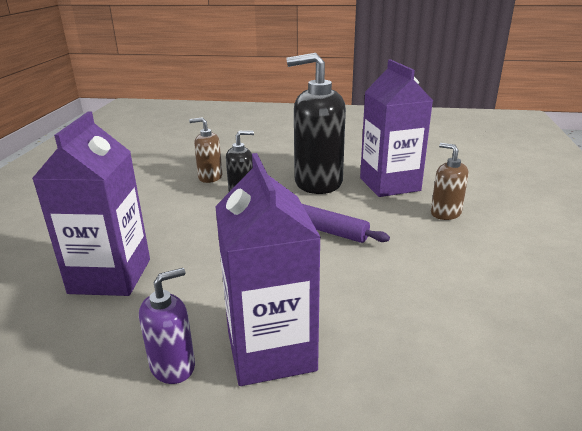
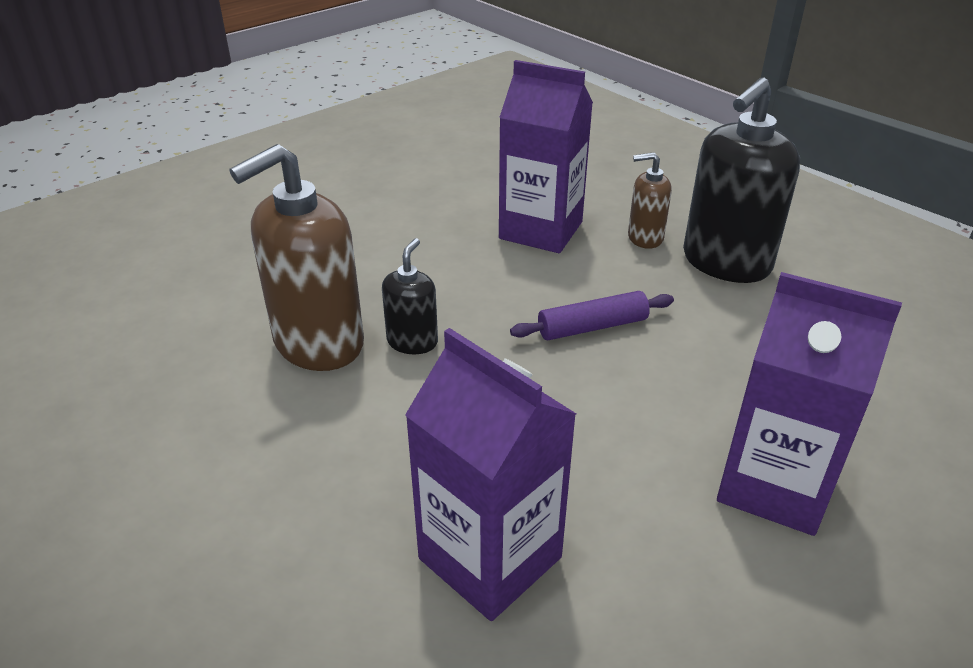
camera: 50 degrees left, 10 degrees up
purple soap dispenser [139,268,195,384] -> none
brown soap dispenser [189,117,222,183] -> brown soap dispenser [230,144,364,371], size x1.97
black soap dispenser [286,53,346,194] -> black soap dispenser moved to [683,78,800,283]

